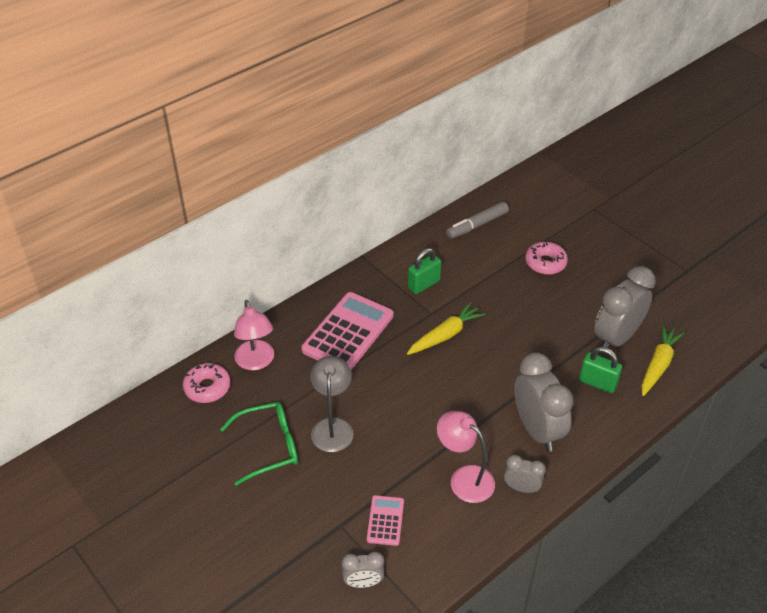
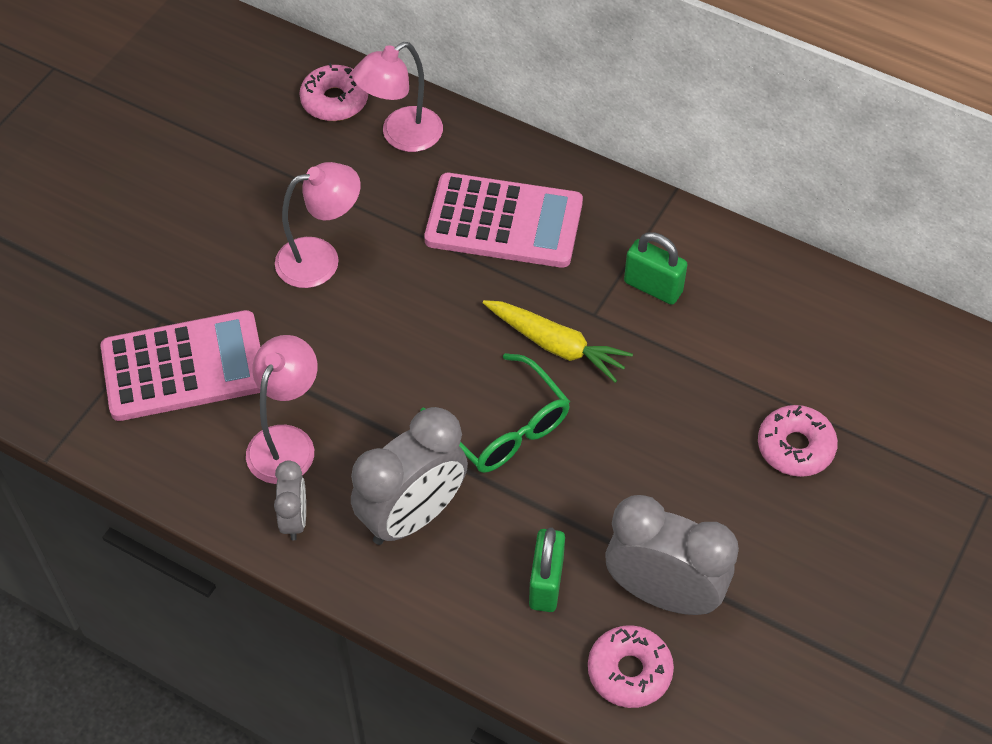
camera: 70 degrees right, 10 degrees up
green glasses [220,402,298,486] -> green glasses moved to [420,353,570,473]
grey lamp [310,356,354,452] -> pink lamp [275,162,361,288]
grey clock [342,552,384,588] -> none
pink calculator [367,495,404,546] -> pink calculator [100,310,260,421], size x2.03
grey marker [446,202,509,239] -> none
yellow carrot [642,324,685,396] -> pink donut [588,625,674,708]

